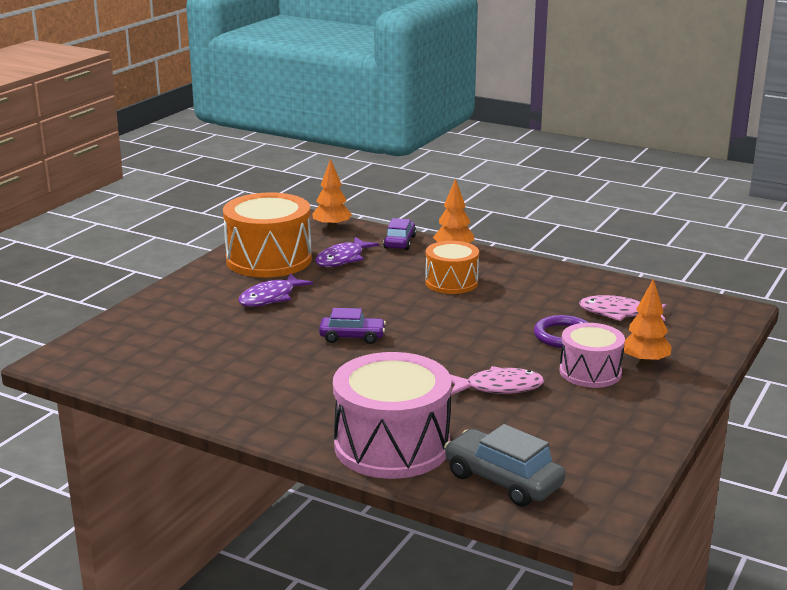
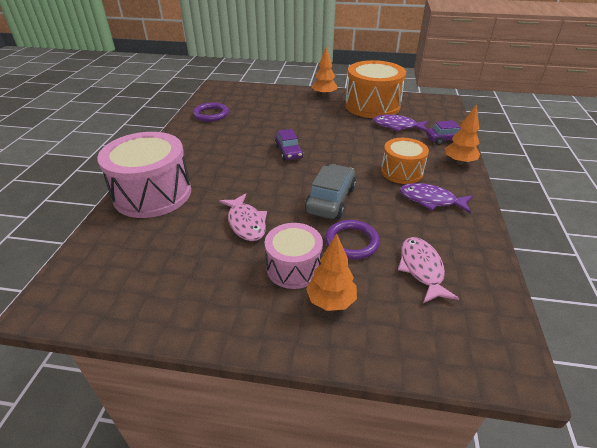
camera: 70 degrees right, 15 degrees up
purple fish [239,273,313,307] -> purple fish moved to [400,183,472,214]
orange tree [312,158,352,230] -> orange tree moved to [312,47,337,97]
grey car [444,424,565,507] -> grey car moved to [305,164,356,219]
none -> purple ring [193,102,229,122]

